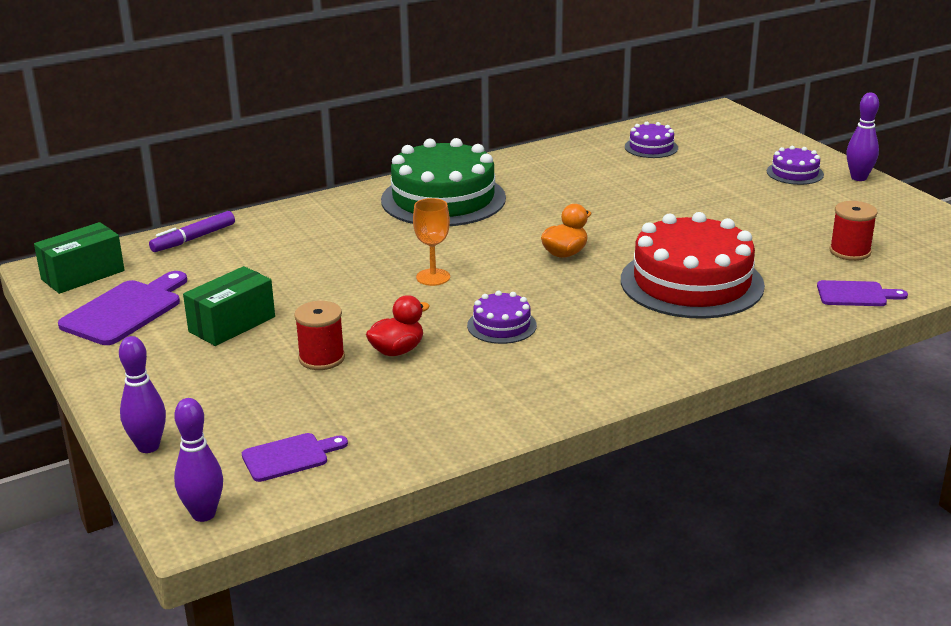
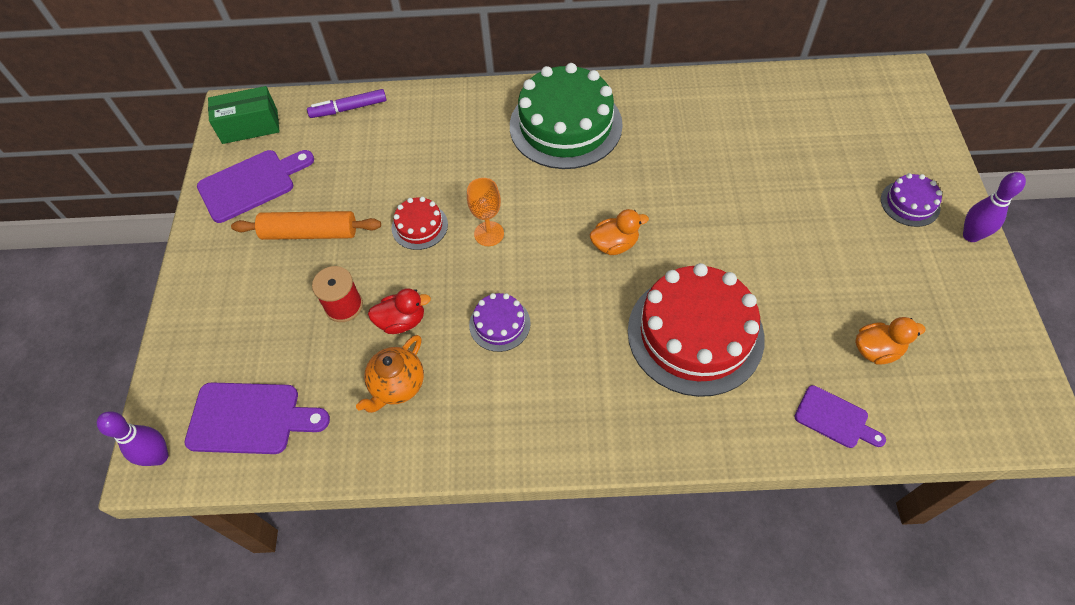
camera: 30 degrees right, 30 degrees up
purple bowling pin [119,336,166,453] -> none
green box [183,266,275,346] -> orange rolling pin [231,211,381,240]
purple cutting board [242,433,348,482] -> purple cutting board [184,382,330,454], size x1.65
purple cake [625,122,678,158] -> none
red spool [829,201,878,261] -> orange duck [855,317,926,365]
none -> orange teapot [356,335,424,413]
none -> red cake [391,197,448,250]

